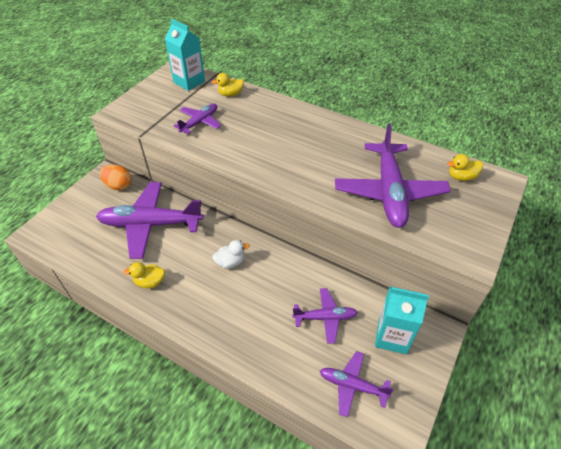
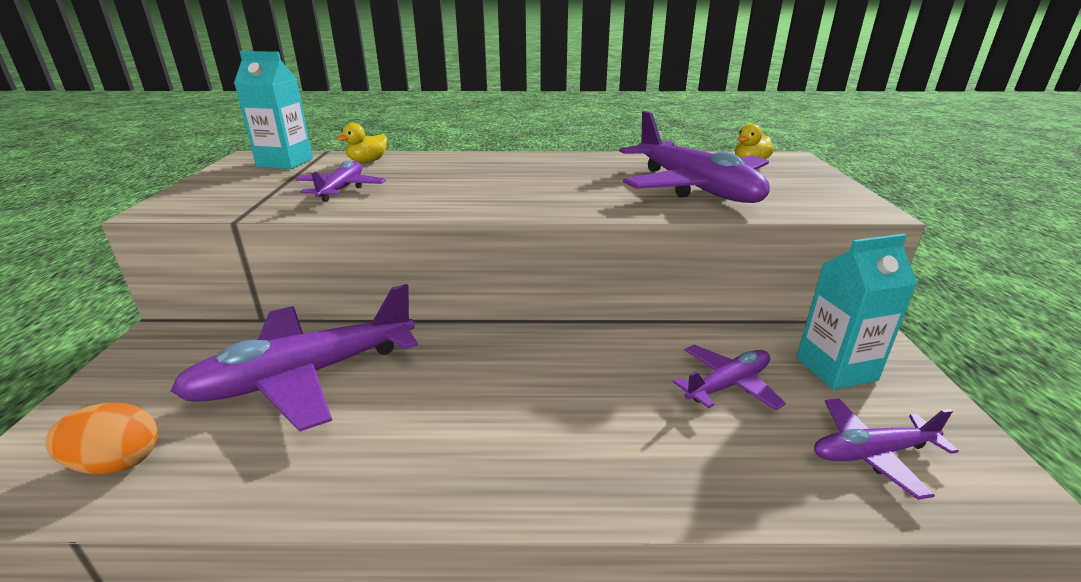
camera: 30 degrees left, 20 degrees down
orange egg [100,165,132,190] -> orange egg moved to [45,403,158,475]
yellow duck [124,262,165,288] -> none
white duck [212,240,249,269] -> none

